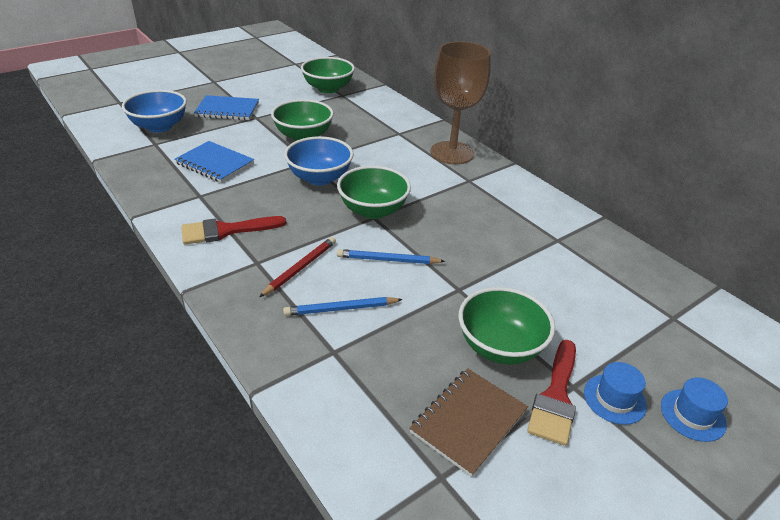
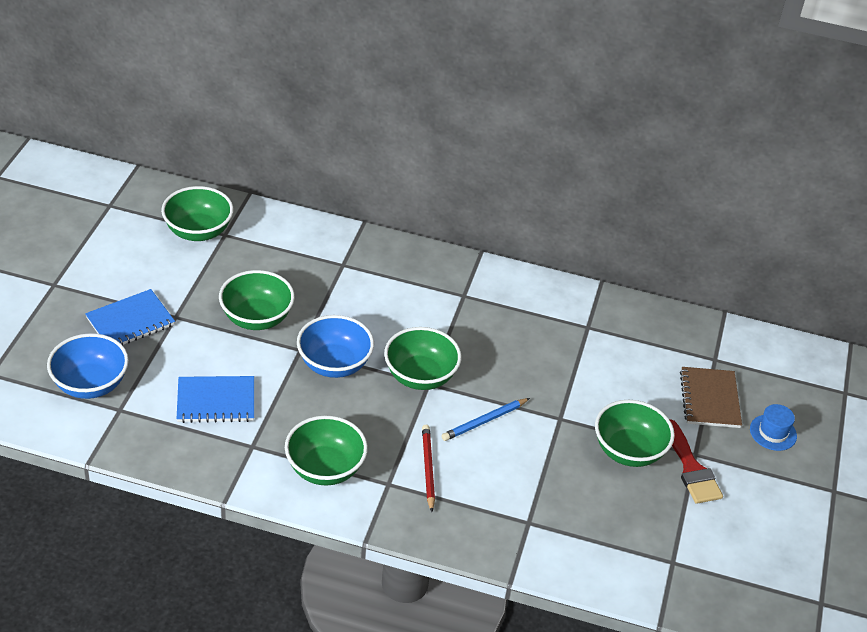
camera: 40 degrees left, 5 degrees up
red brush [181,216,286,245] -> green bowl [285,415,368,486]
blue pencil [283,297,403,316] -> none
brown notebook [409,368,528,477] -> brown notebook moved to [680,367,742,428]
brown goblet [430,41,491,165] -> none
blue hat [584,362,647,425] -> none

